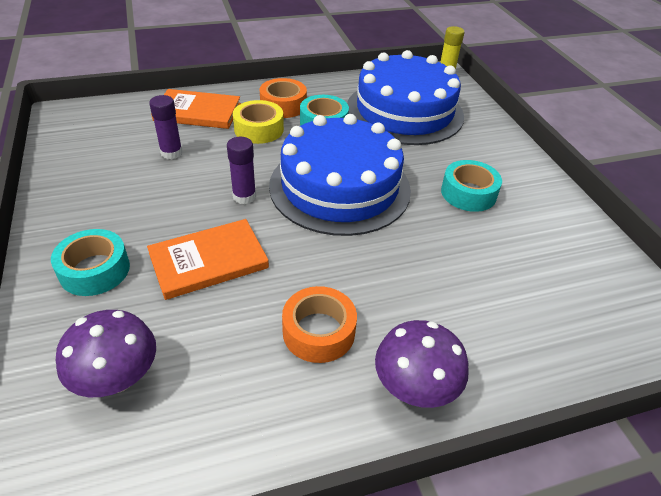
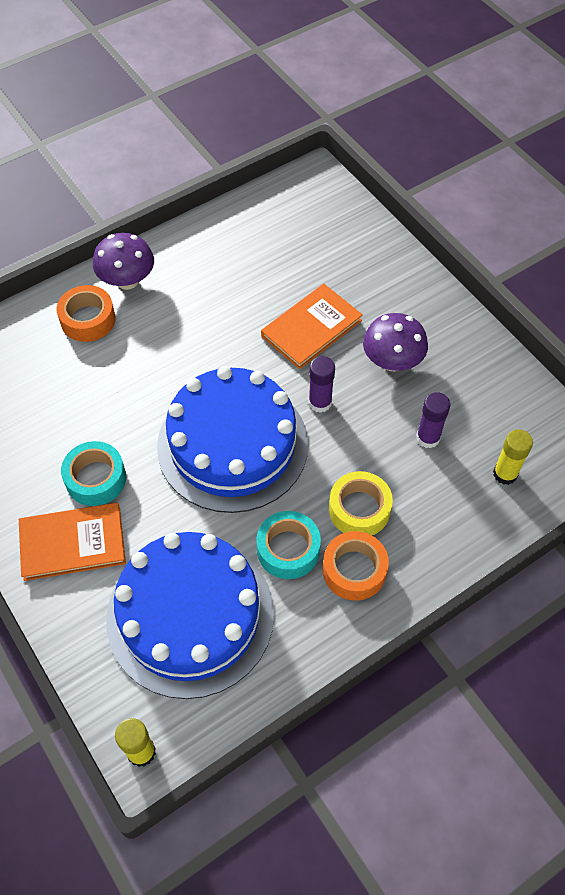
camera: 165 degrees right, 15 degrees up
turquoise tape [51,229,130,296] -> none
purple mushroom [55,310,156,397] -> purple mushroom moved to [363,313,428,371]
orange book [151,89,241,129] -> orange book moved to [19,503,126,581]
orange tape [282,286,357,363] -> orange tape moved to [57,285,115,342]
none -> yellow glue stick [493,429,533,485]

